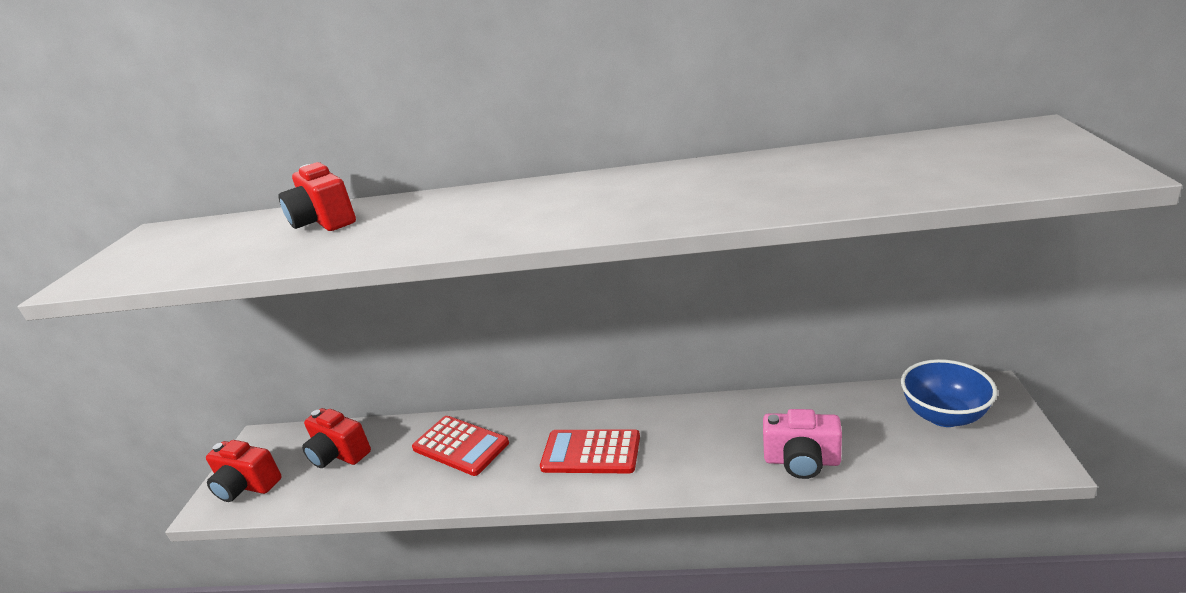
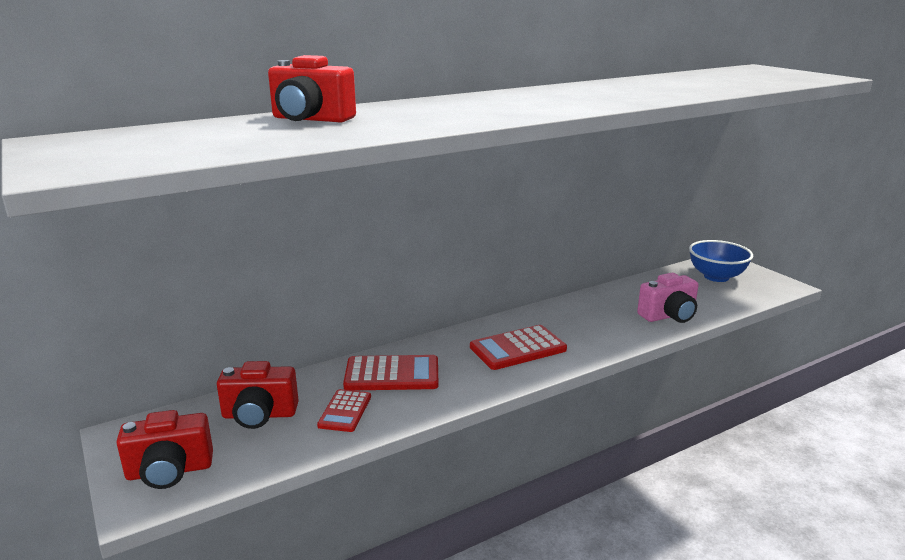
camera: 40 degrees left, 5 degrees down
none -> red calculator [317,389,371,432]

